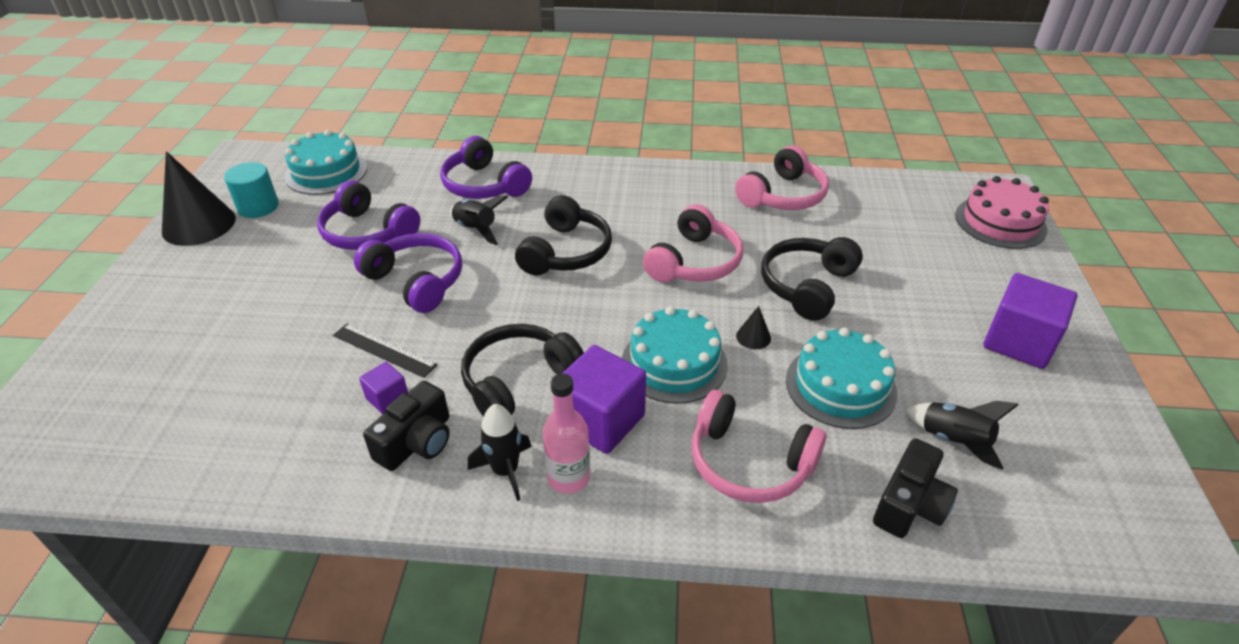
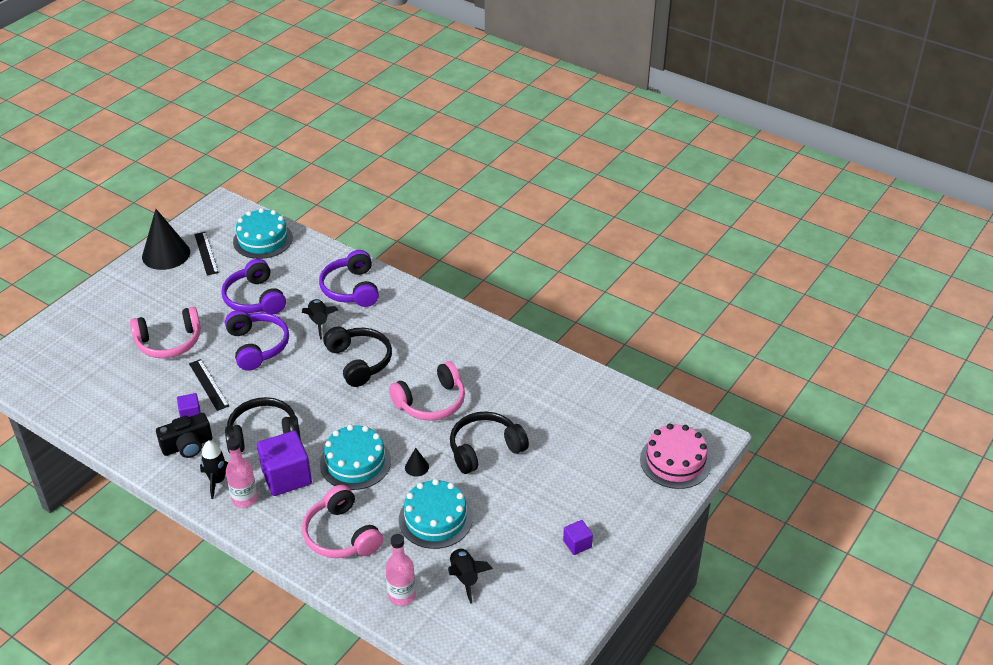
camera: 30 degrees right, 0 degrees up
turquoise cylinder [224,162,279,218] -> black ruler [194,232,219,276]
black headphones [515,195,612,276] -> black headphones turned 75 degrees counterclockwise [323,327,392,387]
pink headphones [735,145,829,210] -> pink headphones moved to [130,307,201,358]
black camera [873,438,958,538] -> pink bottle [386,534,416,606]
purple cube [983,273,1077,369] -> purple cube [563,520,593,555], size x0.50

